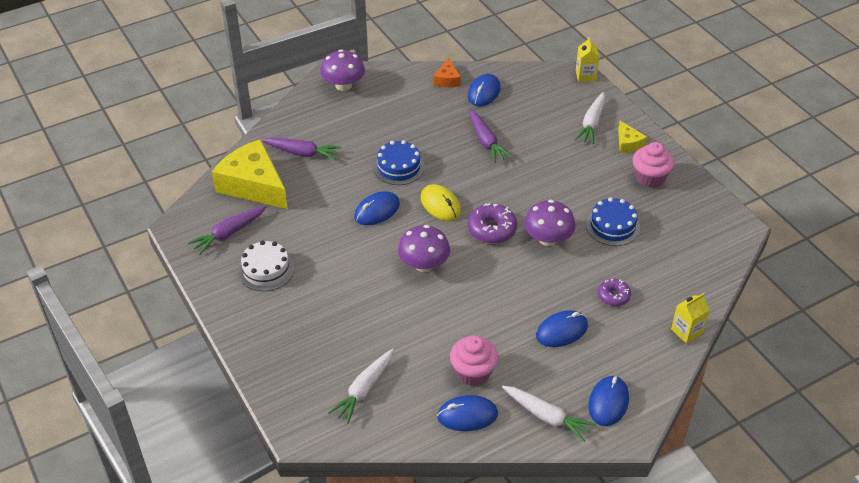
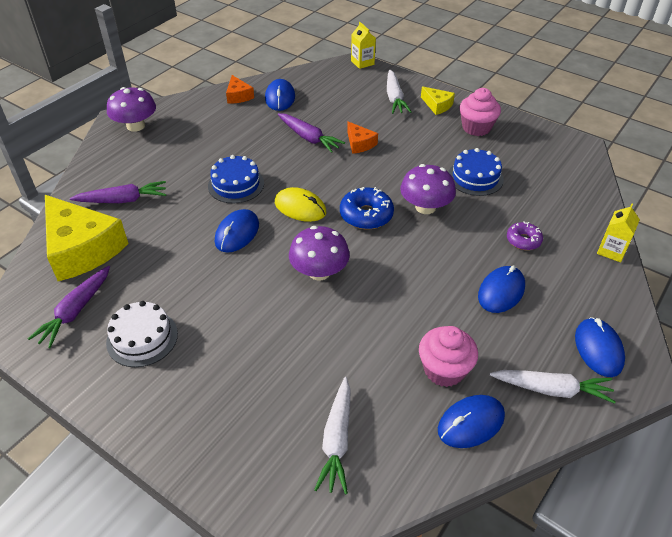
camera: 25 degrees left, 0 degrees up
yellow cheese [212,139,288,209] -> yellow cheese turned 150 degrees counterclockwise [45,195,129,281]
purple donut [468,203,517,244] -> blue donut [340,187,394,229]
none -> orange cheese [347,121,378,154]

